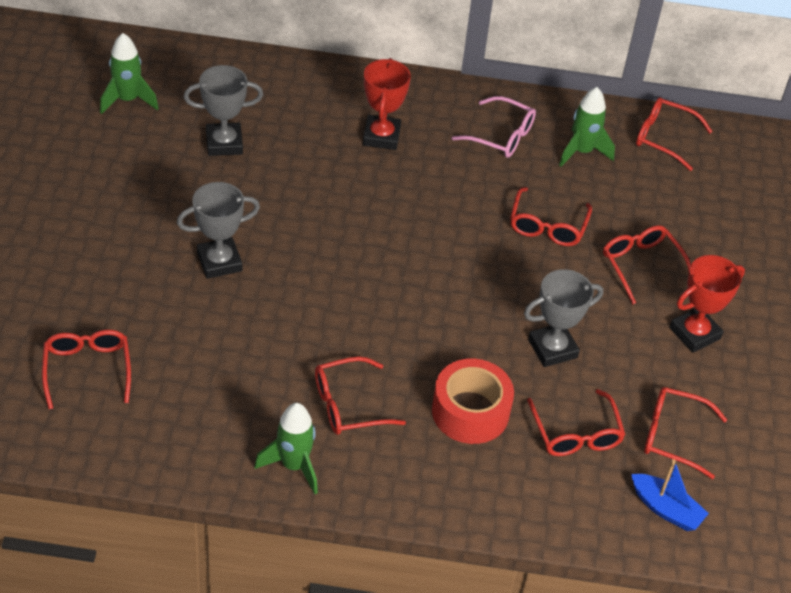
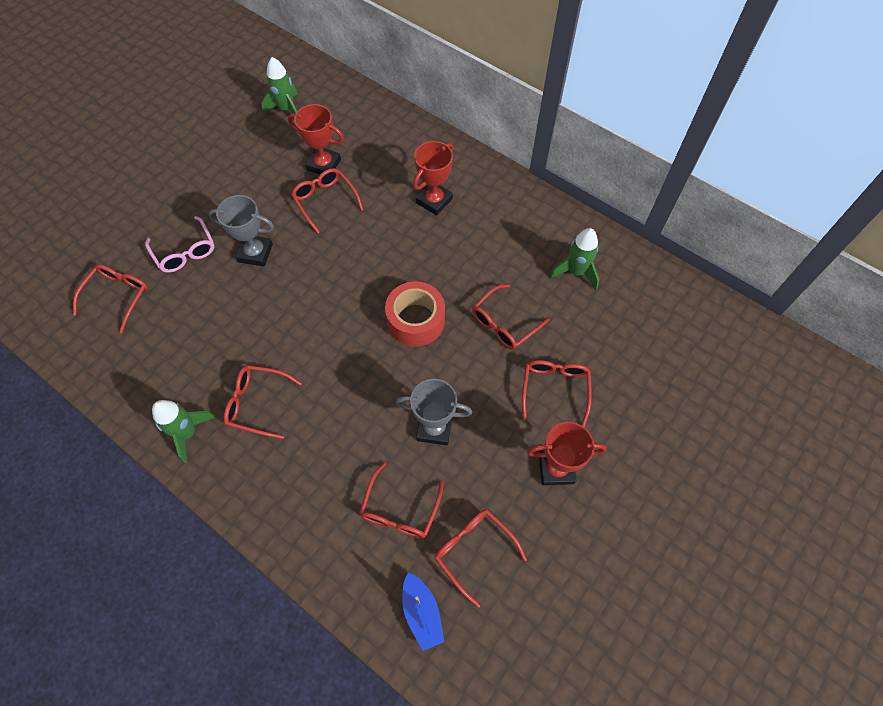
camera: 35 degrees right, 15 degrees up
grey trophy [184,65,263,156] -> red trophy [288,104,344,175]
red tape [432,358,514,444] -> red tape moved to [385,281,445,347]
pink glasses [452,96,536,158] -> pink glasses moved to [145,216,214,273]
red glasses [636,97,713,171] -> red glasses moved to [291,168,363,234]

